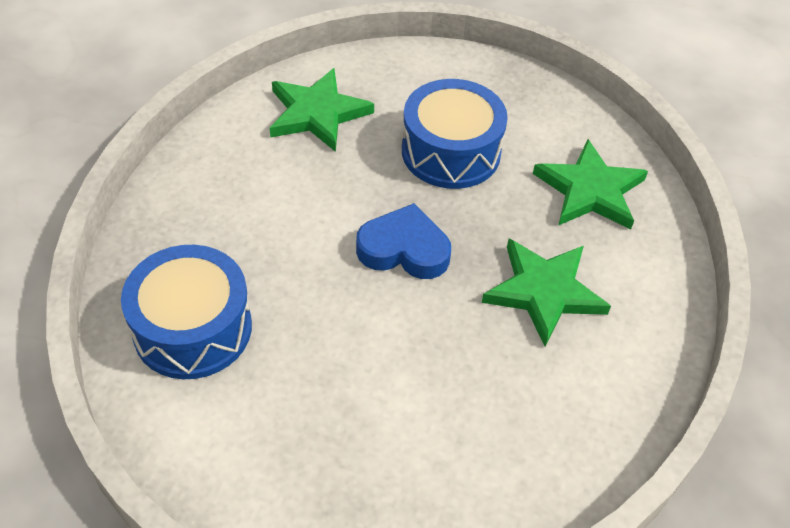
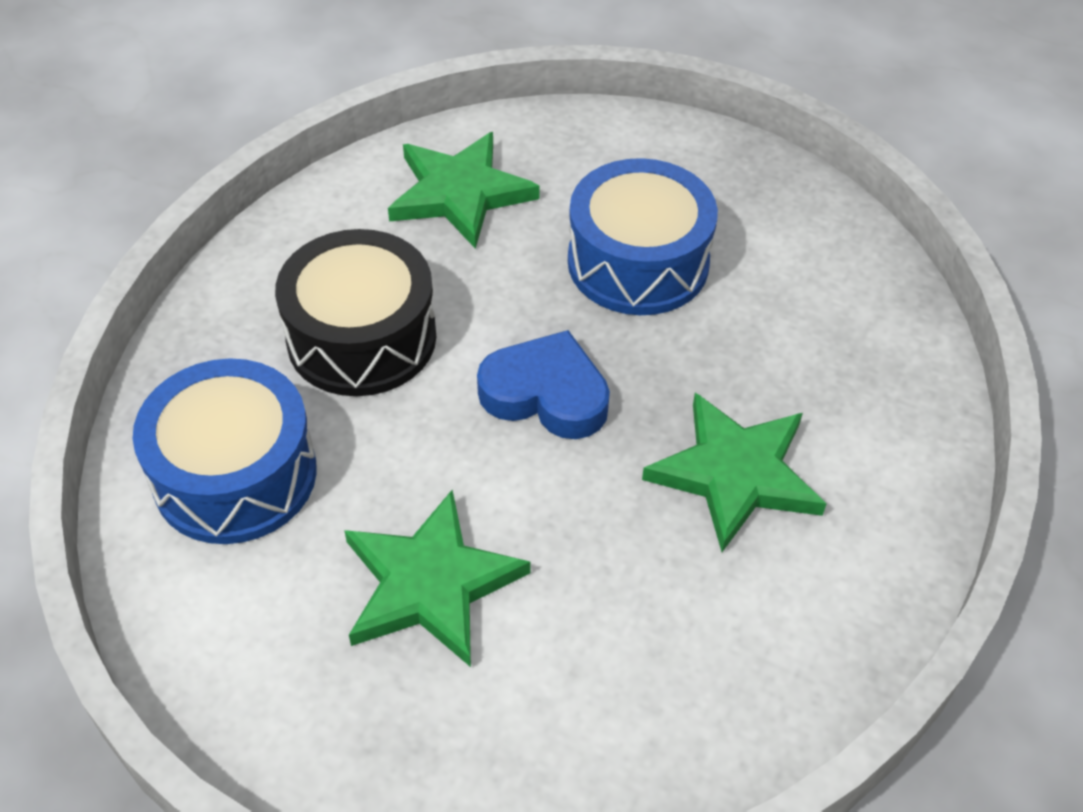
camera: 10 degrees right, 0 degrees up
green star [533,139,648,230] -> green star moved to [344,490,531,667]
none -> black drum [275,229,436,396]

